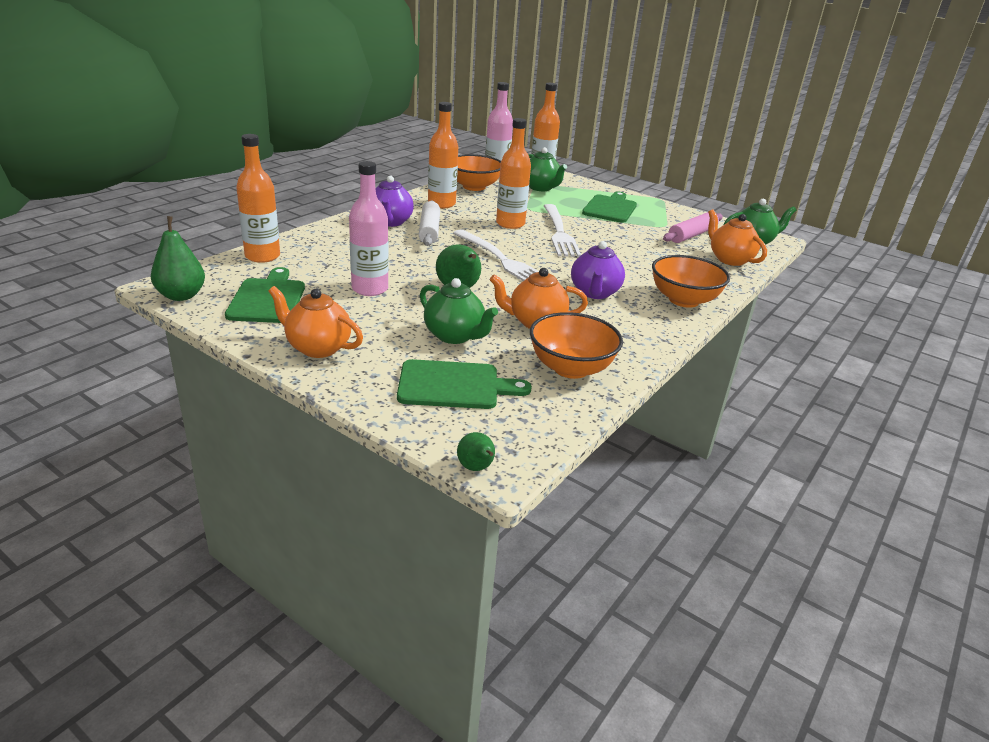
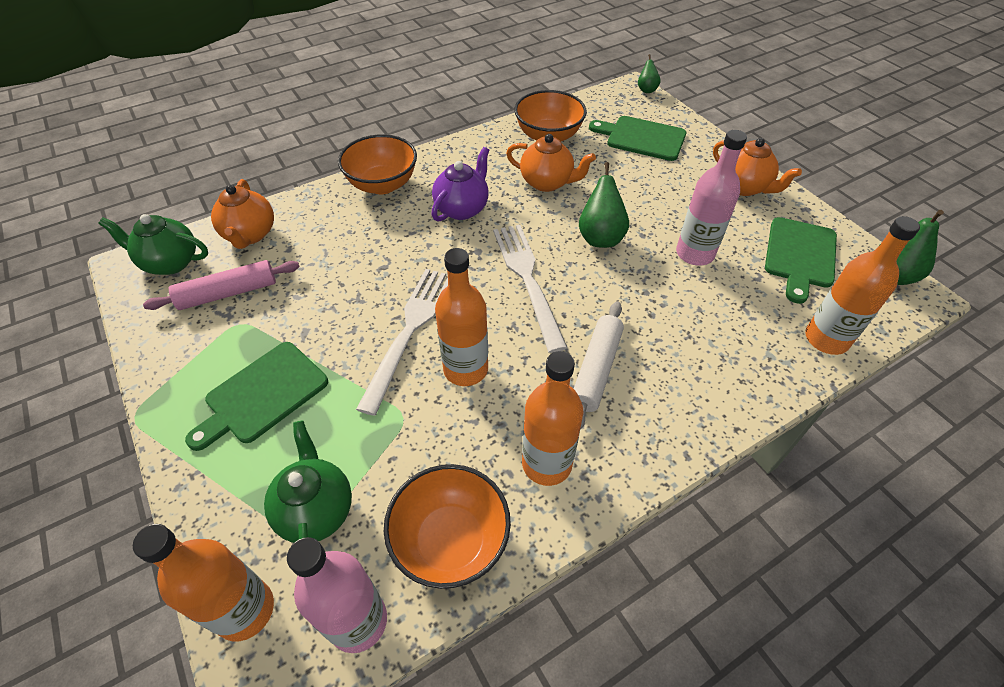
camera: 155 degrees left, 20 degrees up
purple teapot [375,175,414,227] -> none
green teapot [420,278,498,344] -> none

